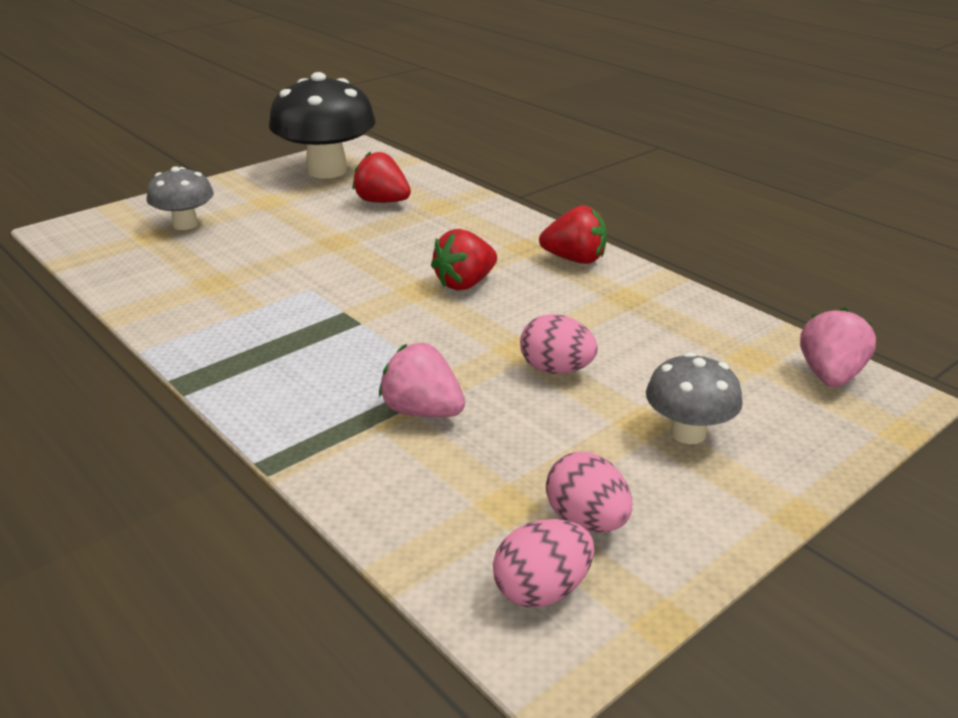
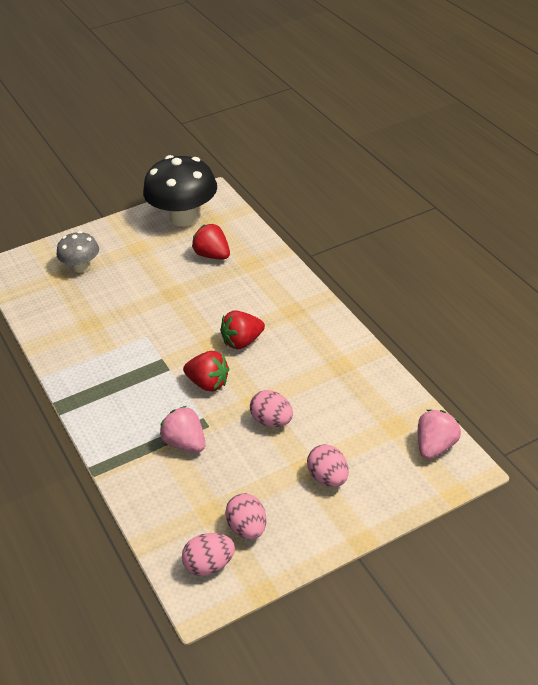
camera: 15 degrees right, 10 degrees up
red strawberry [539,205,607,264] -> red strawberry moved to [183,351,229,391]
grey mushroom [646,352,743,444] -> pink egg [307,444,349,487]

